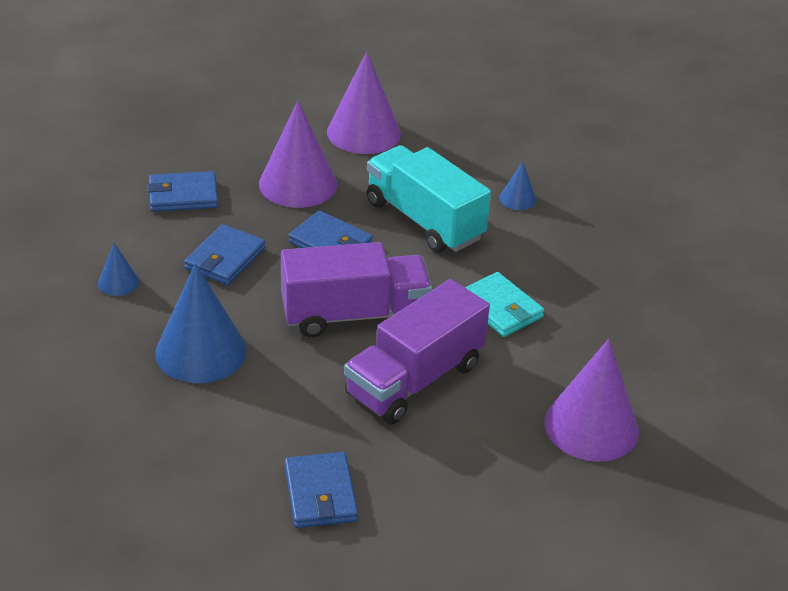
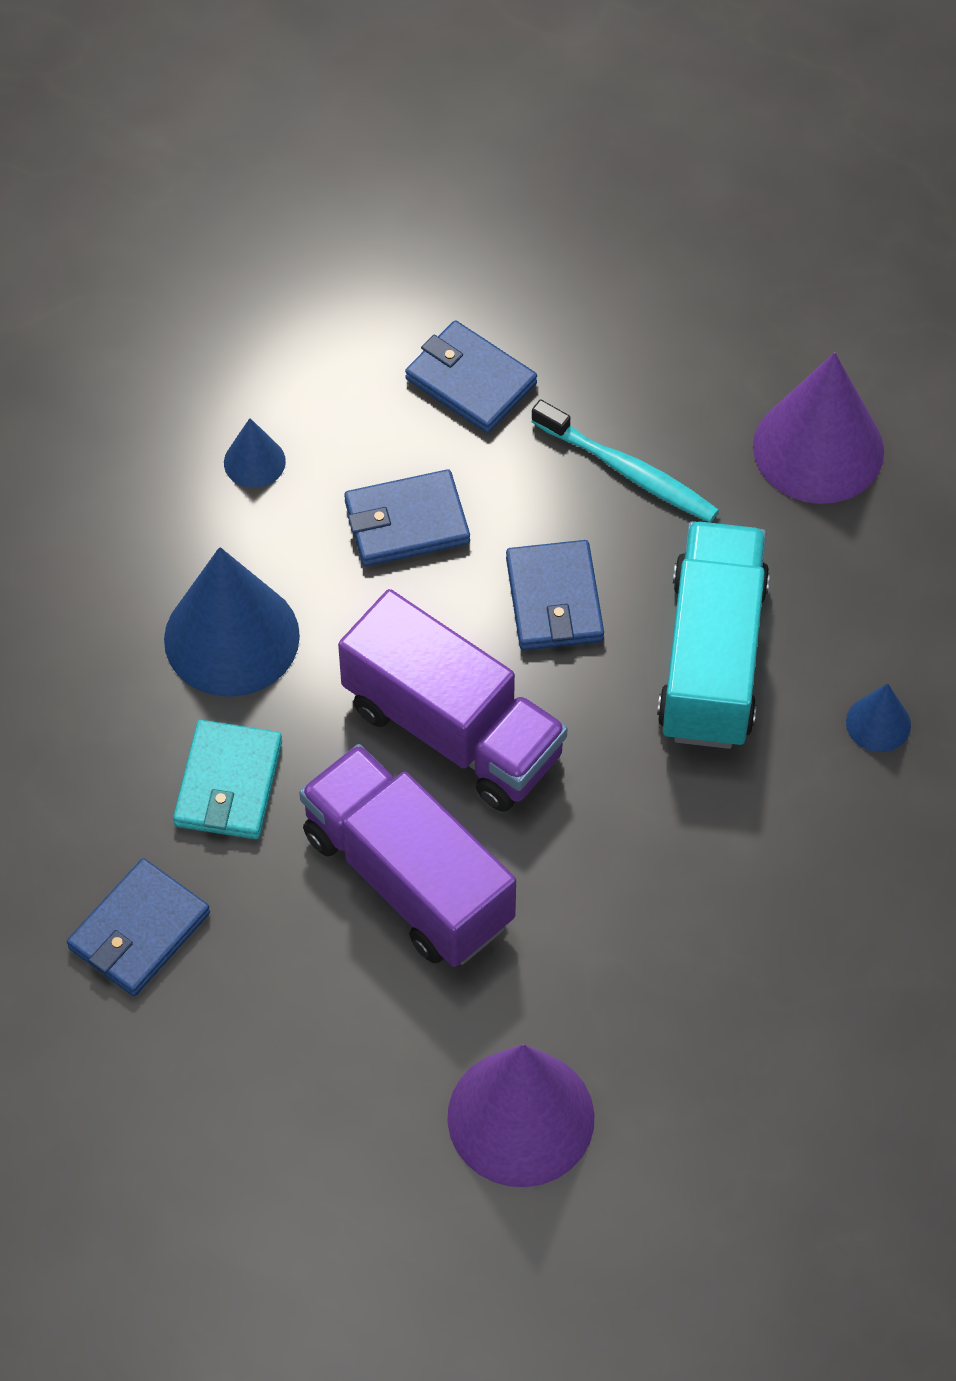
camera: 50 degrees right, 20 degrees up
purple cone [259,101,337,208] -> turquoise toothbrush [531,400,719,523]
purple truck [344,279,490,424] -> purple truck turned 45 degrees clockwise [299,744,516,967]
turquoise wallet [465,272,544,337] -> turquoise wallet moved to [173,720,282,839]

